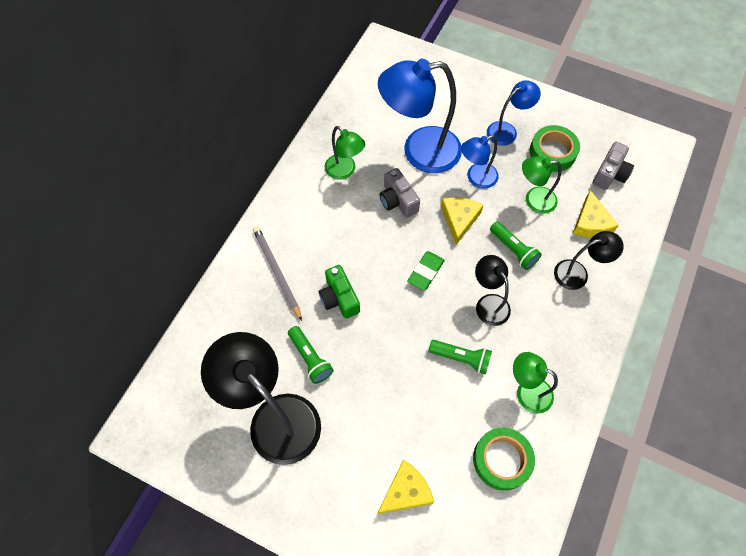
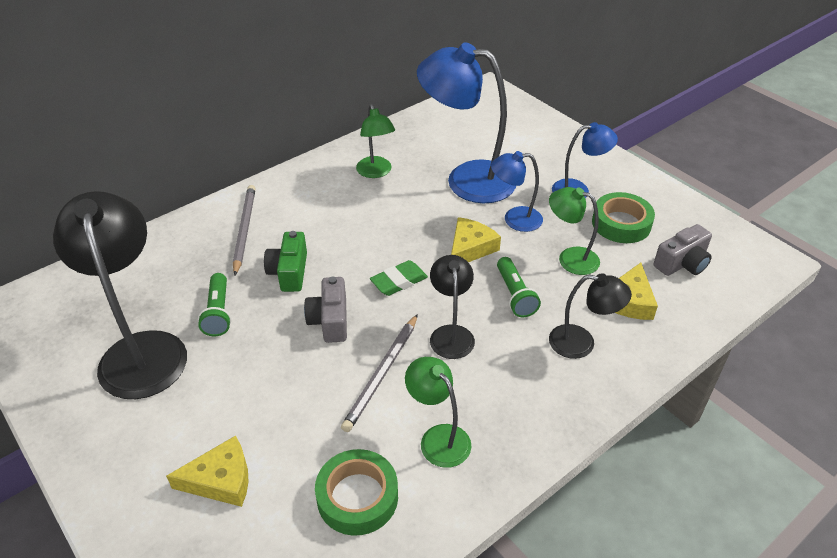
camera: 25 degrees right, 20 degrees down
grey camera [379,168,420,218] -> grey camera moved to [304,277,347,343]
green flashlight [429,340,492,374] -> grey pencil [341,314,418,432]

